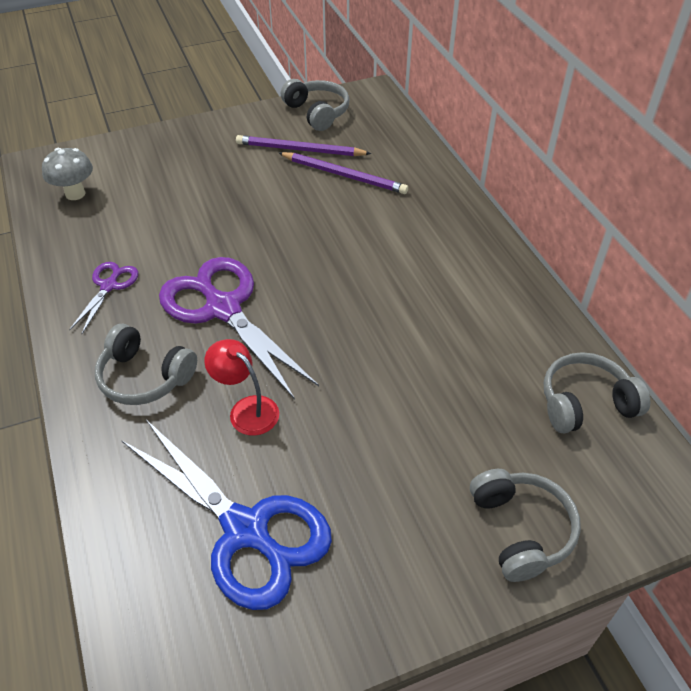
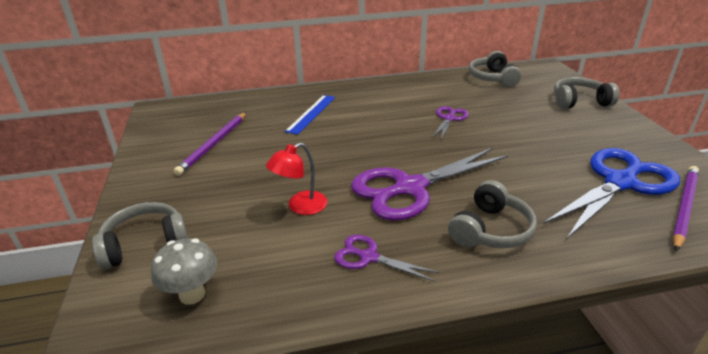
camera: 80 degrees left, 15 degrees down
red lamp [204,339,279,436] -> red lamp moved to [266,143,327,215]
purple pencil [279,152,408,194] -> purple pencil moved to [672,166,699,251]
grey headphones [281,79,349,131] -> grey headphones moved to [92,202,188,269]
none -> blue ruler [285,95,335,135]
none -> purple scissors [432,106,469,140]

